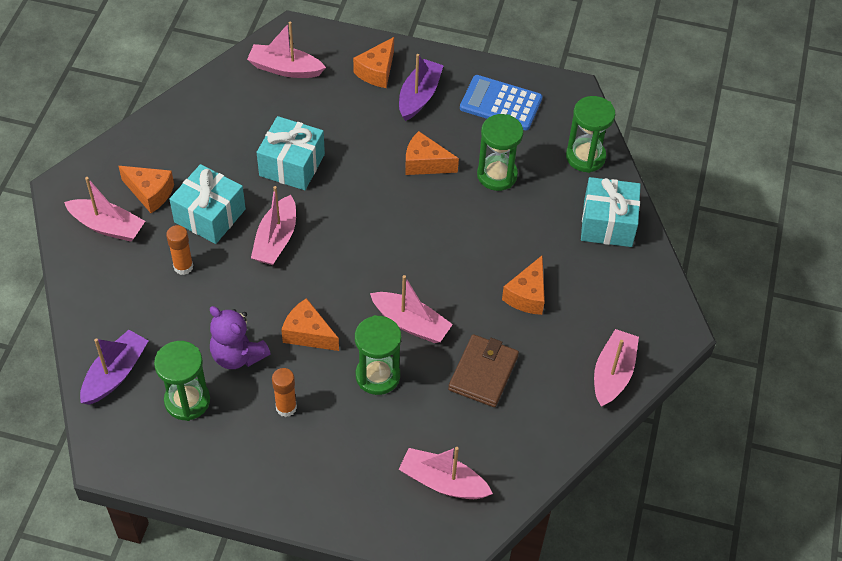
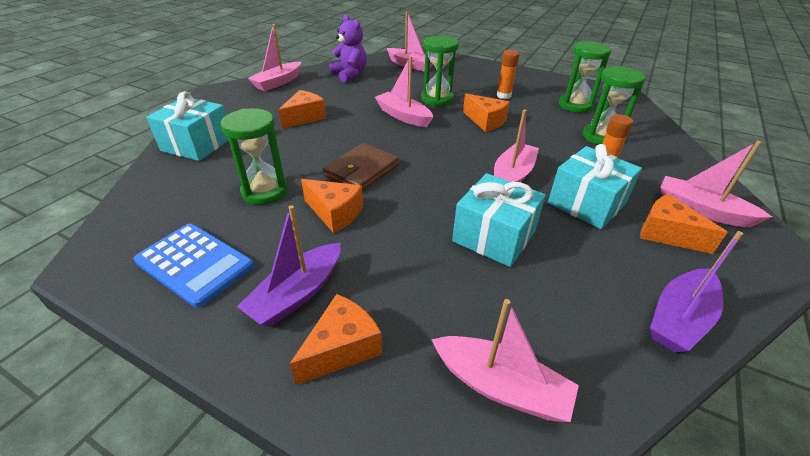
camera: 165 degrees left, 15 degrees down
purple boat [80,330,148,405] -> purple boat moved to [650,231,743,352]
purple teddy bear [210,306,271,369] -> purple teddy bear moved to [329,14,367,82]
brown wallet [448,334,519,407] -> brown wallet moved to [323,143,399,191]
green hourglass [566,96,615,173] -> green hourglass moved to [583,66,646,145]

